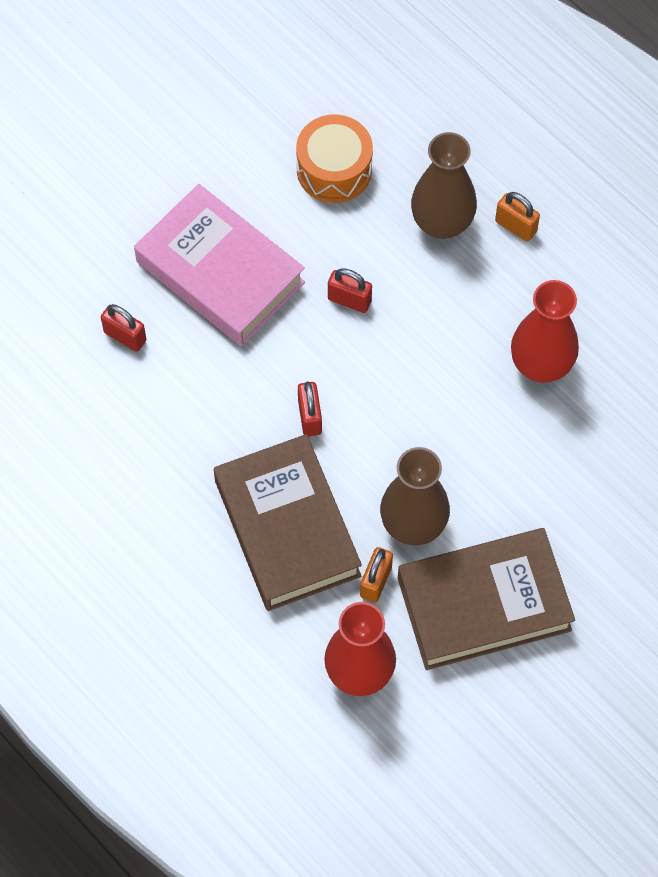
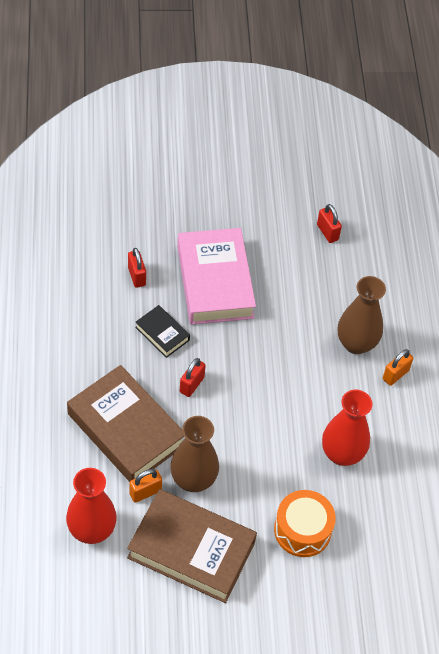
camera: 35 degrees right, 10 degrees down
brown book [214,434,362,611] -> brown book turned 60 degrees counterclockwise [67,365,184,482]
orange drum [296,114,373,203] -> orange drum moved to [274,490,336,557]
red padlock [328,268,372,313] -> red padlock moved to [317,204,342,243]
orange padlock [495,192,540,242] -> orange padlock turned 60 degrees clockwise [383,349,413,386]
none -> black book [135,305,190,358]

